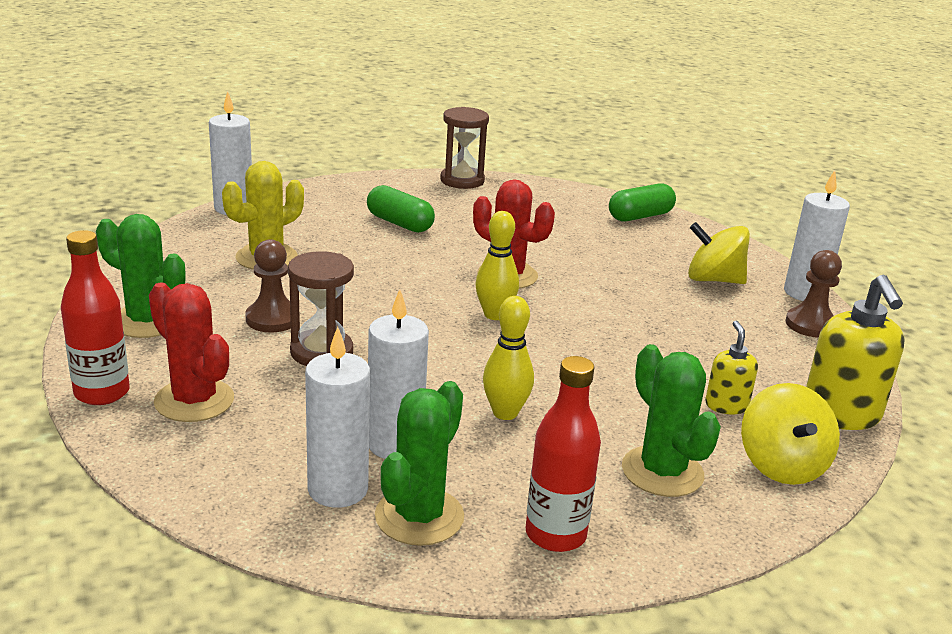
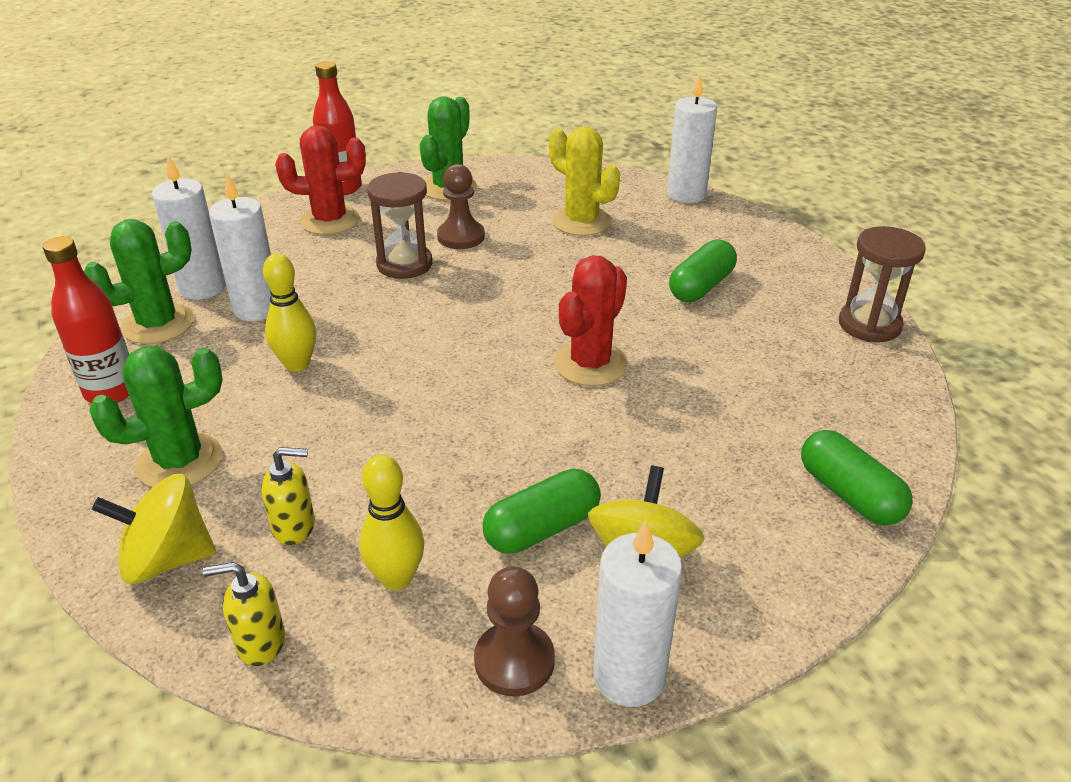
camera: 90 degrees right, 10 degrees up
red cactus [149,283,234,422] -> red cactus turned 45 degrees clockwise [275,125,366,235]
green cactus [375,381,464,546] -> green cactus turned 60 degrees counterclockwise [84,219,194,344]
yellow bowling pin [476,211,519,320] -> yellow bowling pin moved to [359,455,424,590]
yellow soap dispenser [806,275,904,430] -> yellow soap dispenser [203,562,285,666], size x0.55
none -> green capsule [482,469,601,554]

